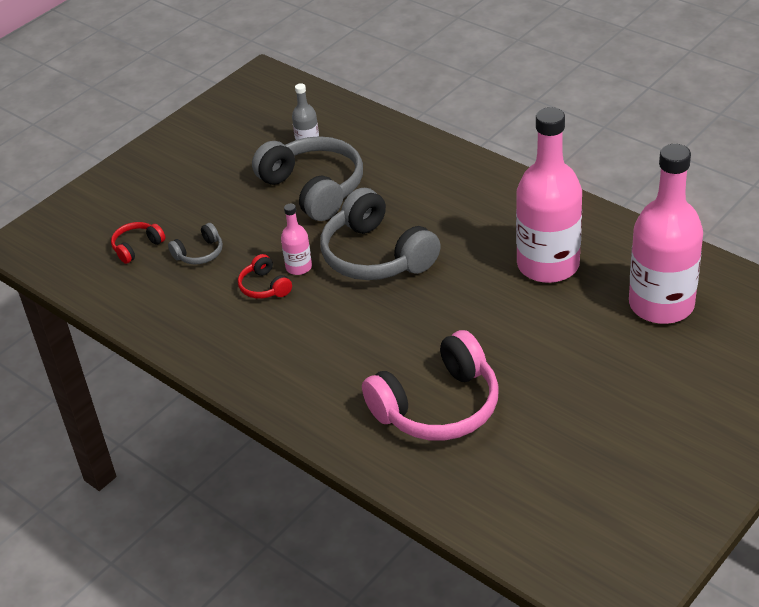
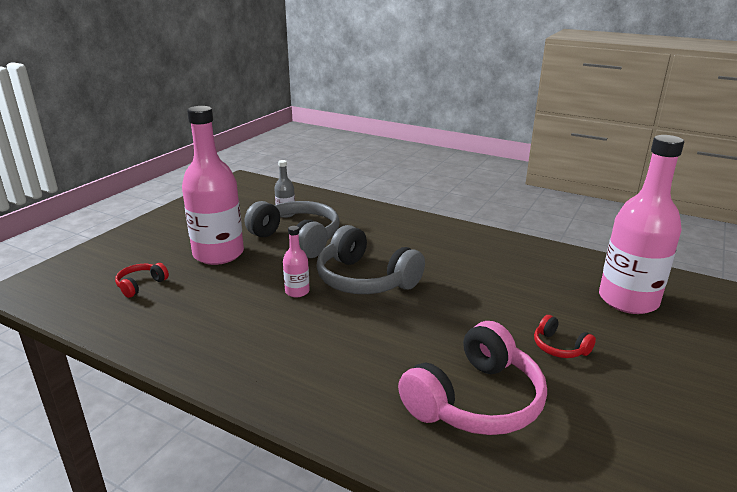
camera: 15 degrees left, 15 degrees down
grey headphones [168,223,223,264] -> none
red headphones [238,254,292,299] -> red headphones moved to [534,315,596,358]
pink bottle [516,107,582,283] -> pink bottle moved to [182,106,244,265]

